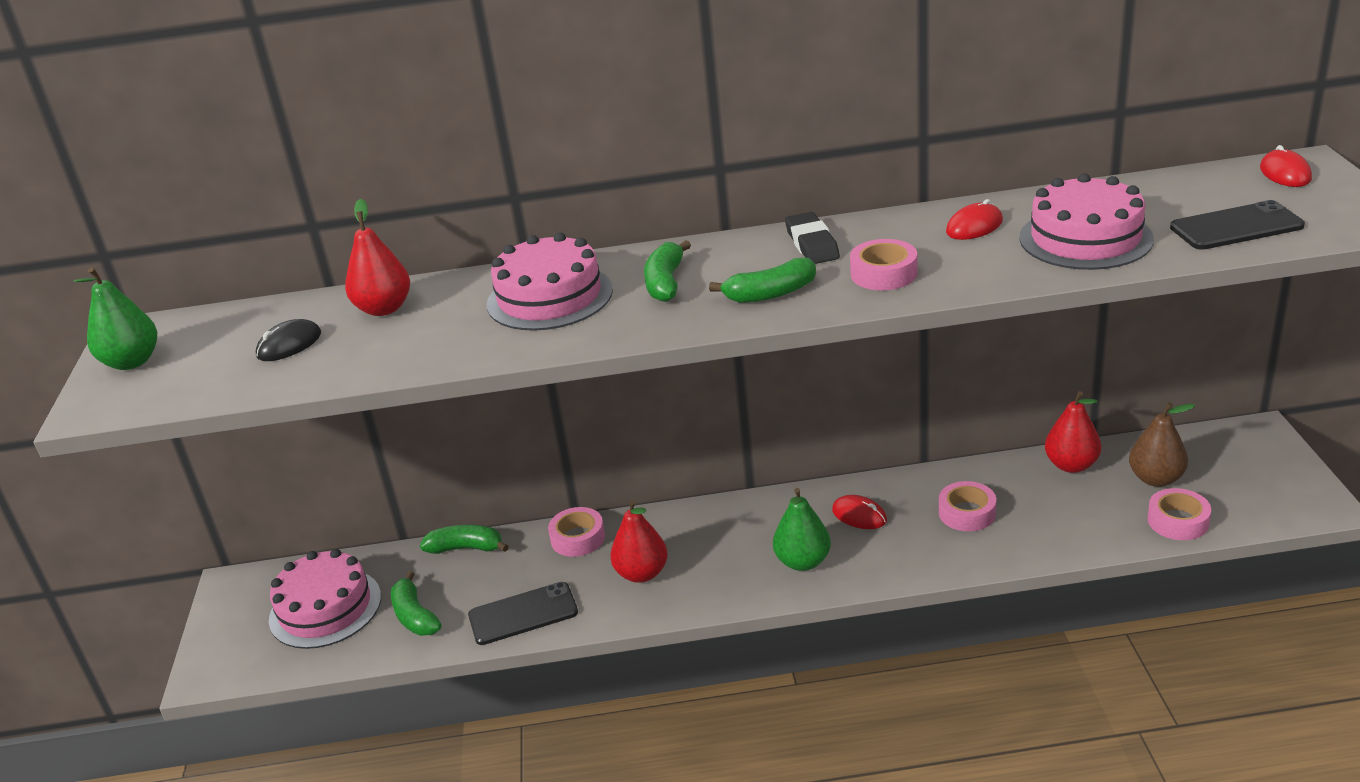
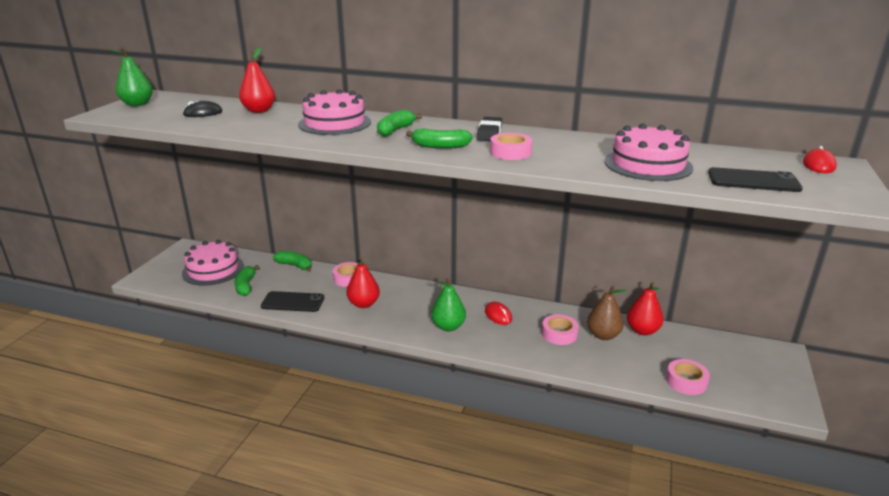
camera: 20 degrees right, 5 degrees down
red mouse [946,199,1003,240] -> none
brown pear [1129,402,1195,487] -> brown pear moved to [587,285,627,340]

